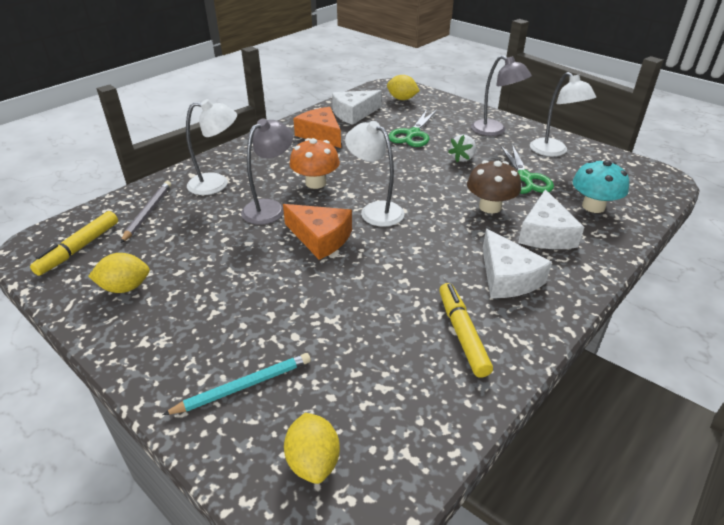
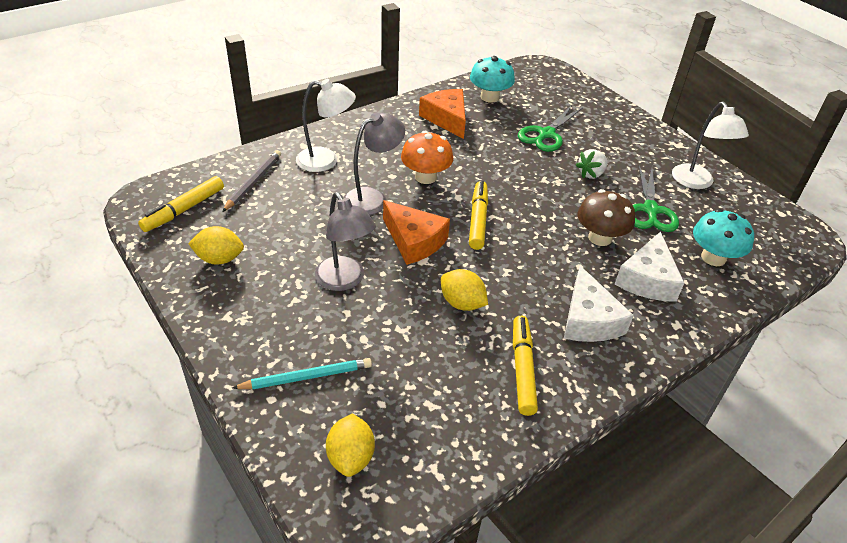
camera: 10 degrees right, 5 degrees up
white cheese [332,90,382,125] -> turquoise mushroom [470,56,515,103]
white lamp [345,121,404,227] -> yellow marker [469,181,488,250]
yellow lemon [387,75,420,100] -> yellow lemon moved to [441,269,488,311]
grey lamp [471,55,532,136] -> grey lamp moved to [315,192,376,291]

